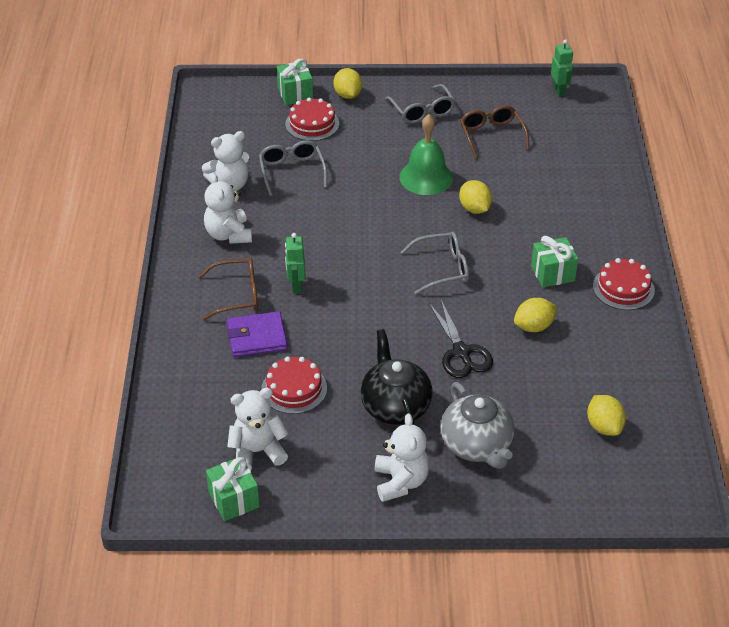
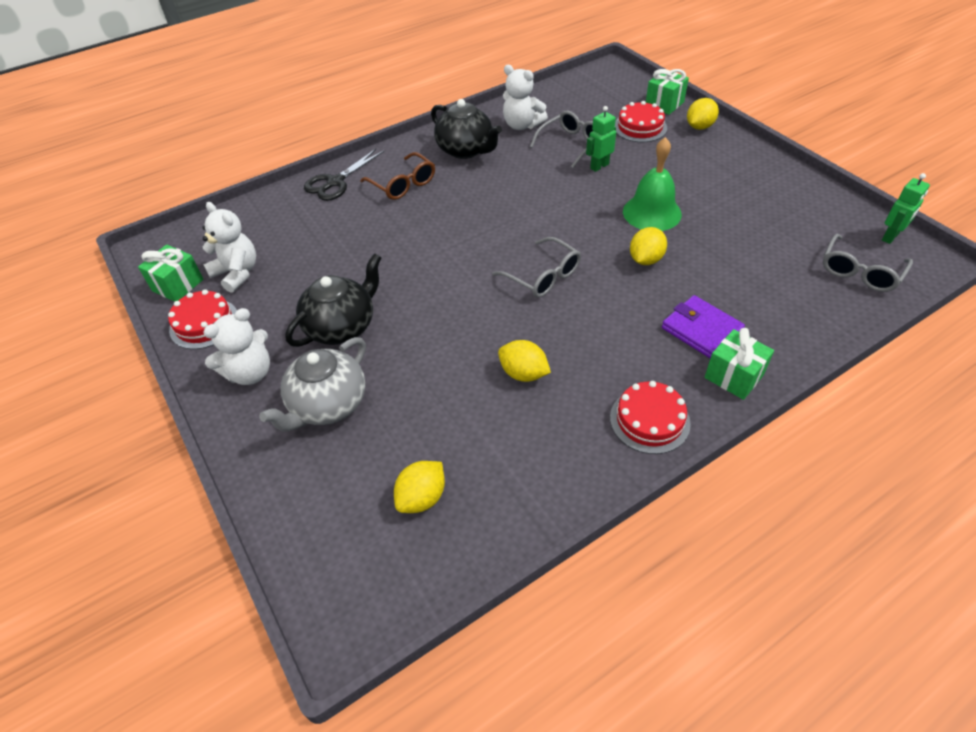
camera: 60 degrees right, 5 degrees up
white teddy bear [204,173,252,244] -> black teapot [431,99,502,159]
purple wallet [227,311,288,357] -> purple wallet moved to [662,295,745,358]
red cake [261,356,327,414] -> red cake moved to [168,290,237,349]
green robot [285,233,306,293] -> green robot moved to [586,106,616,172]
grey glasses [385,84,456,124] -> grey glasses moved to [823,234,913,292]
black scissors [429,300,493,378] -> black scissors moved to [304,149,384,201]
brown glasses [460,105,529,159] -> none
green gift [531,236,578,287] -> green gift moved to [704,328,774,400]

